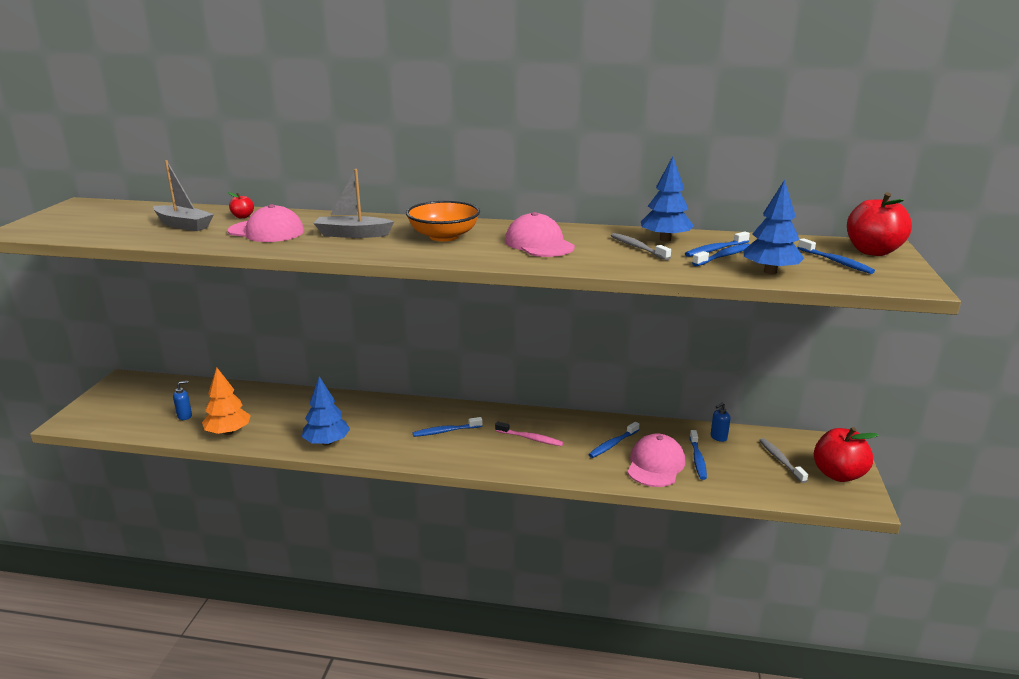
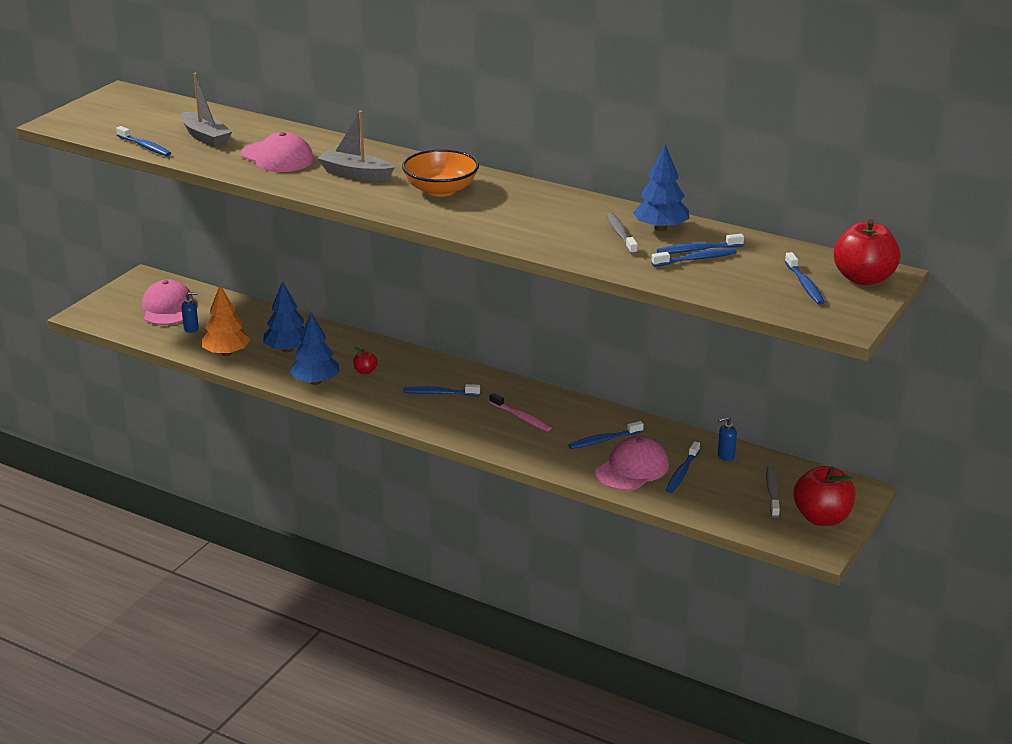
camera: 20 degrees right, 5 degrees up
red apple [228,192,254,218] -> red apple moved to [353,347,378,374]
pink cap [505,212,575,257] -> pink cap moved to [142,279,194,325]
blue tree [744,180,804,274] -> blue tree moved to [263,281,304,352]
none -> blue toothbrush [116,126,171,156]

